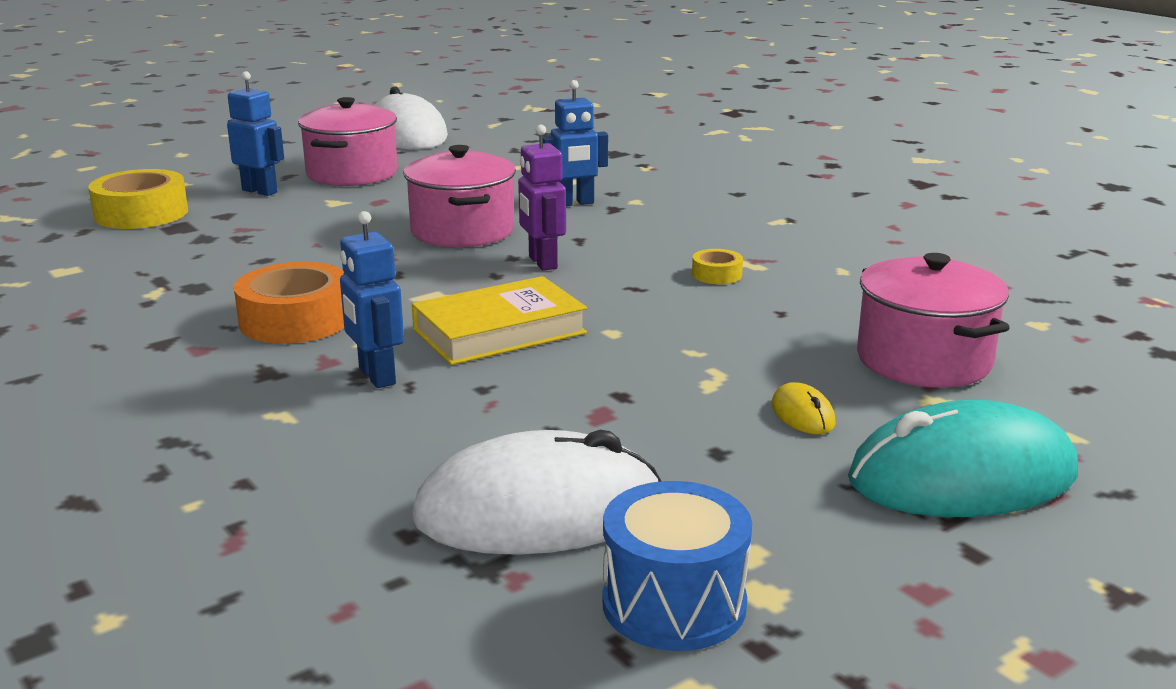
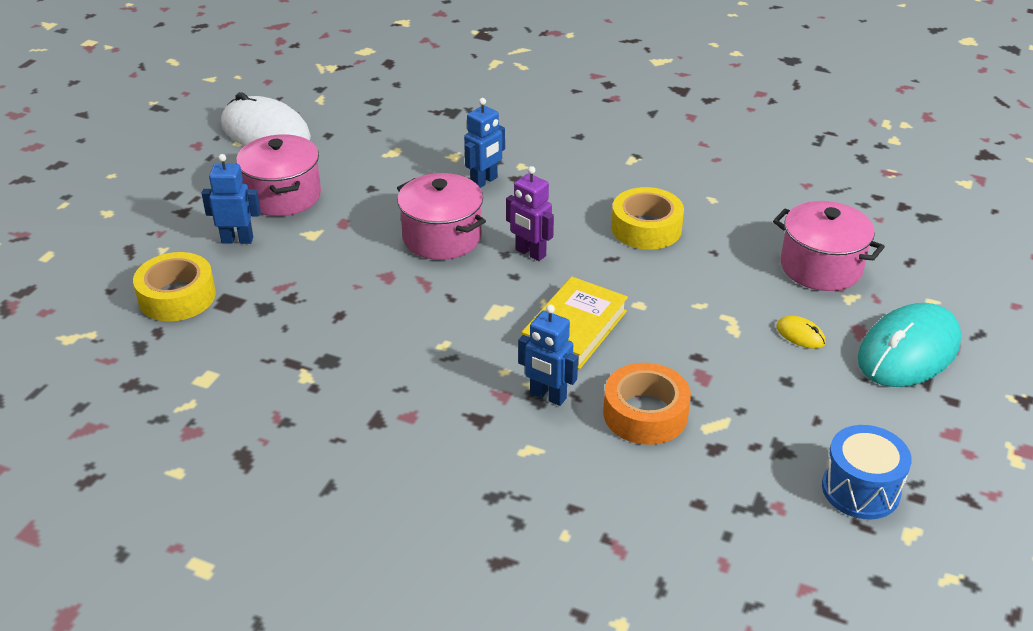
camera: 30 degrees left, 15 degrees up
orange tape [234,262,344,344] -> orange tape moved to [603,363,691,445]
white mouse [412,430,661,555] -> none
yellow tape [692,249,743,284] -> yellow tape [611,187,684,250], size x2.03

